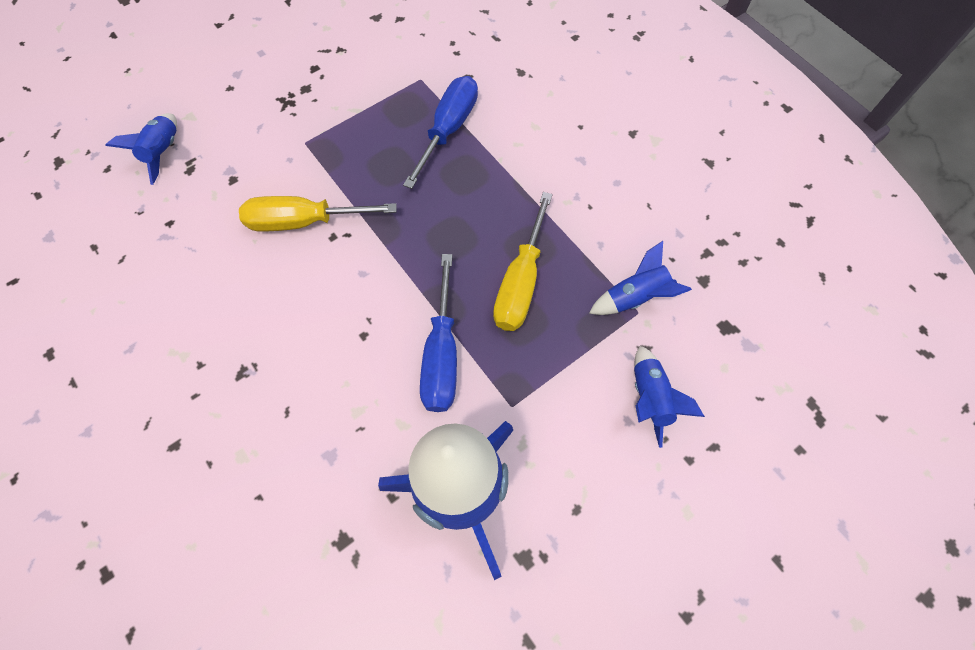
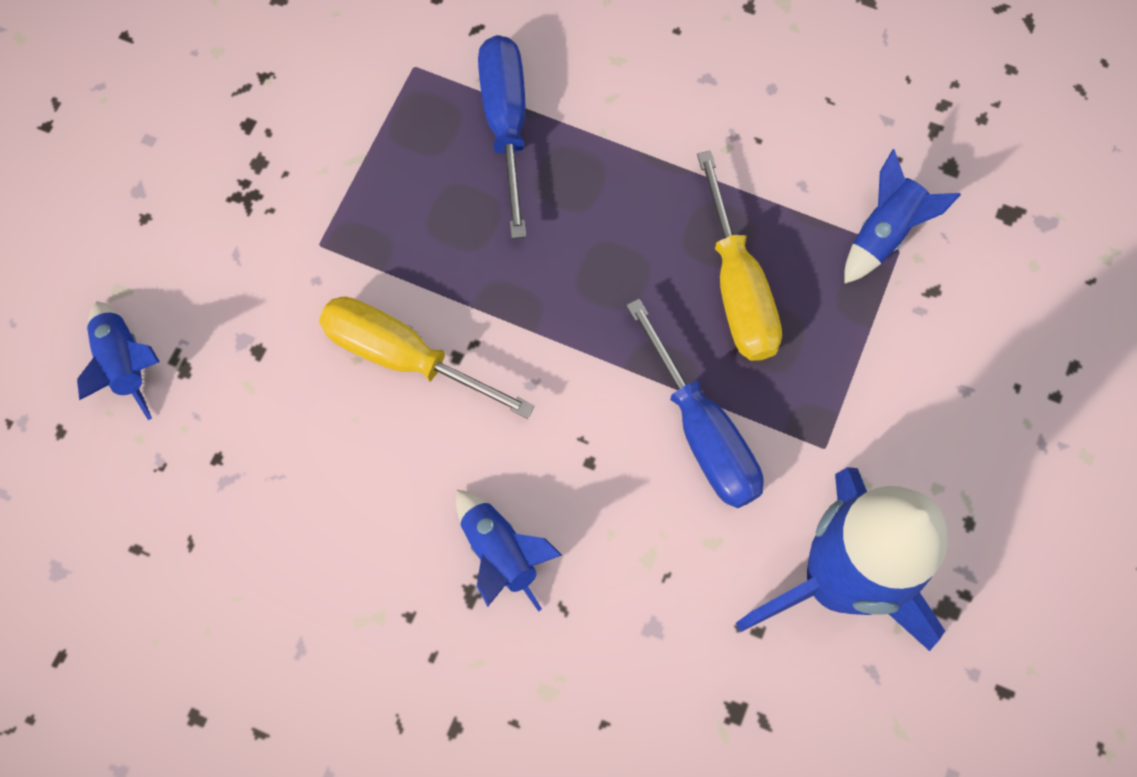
camera: 30 degrees left, 5 degrees up
yellow screwdriver [239,196,397,231] -> yellow screwdriver turned 60 degrees clockwise [319,297,535,419]
blue rocket [634,346,705,448] -> blue rocket moved to [456,490,562,612]

